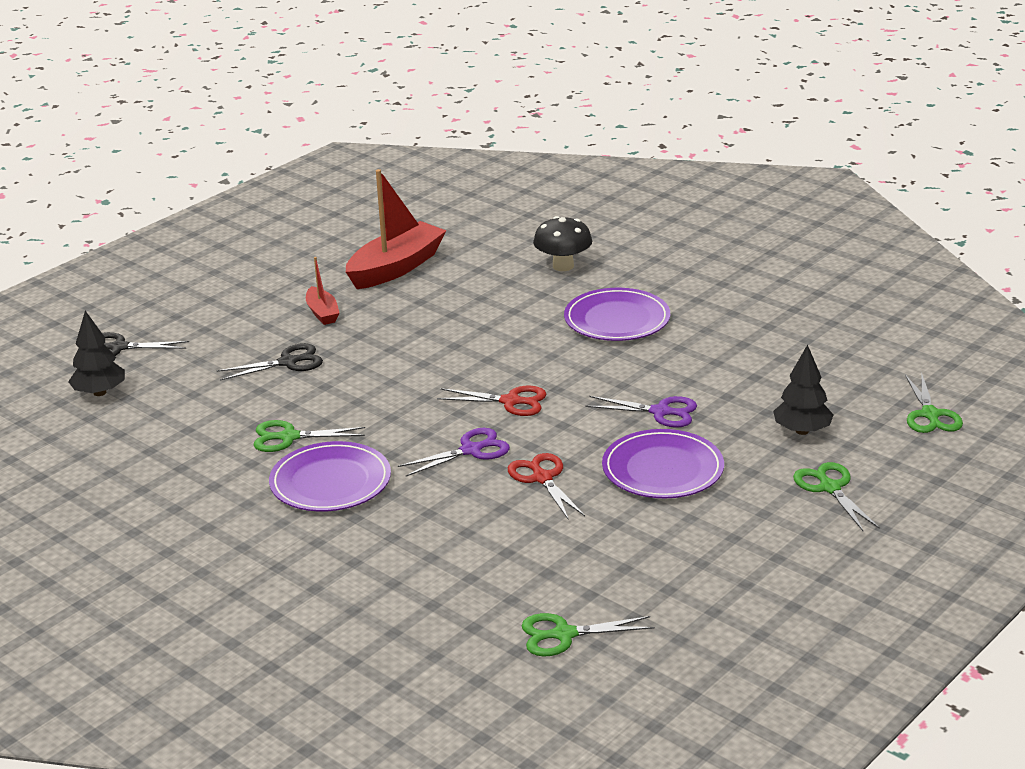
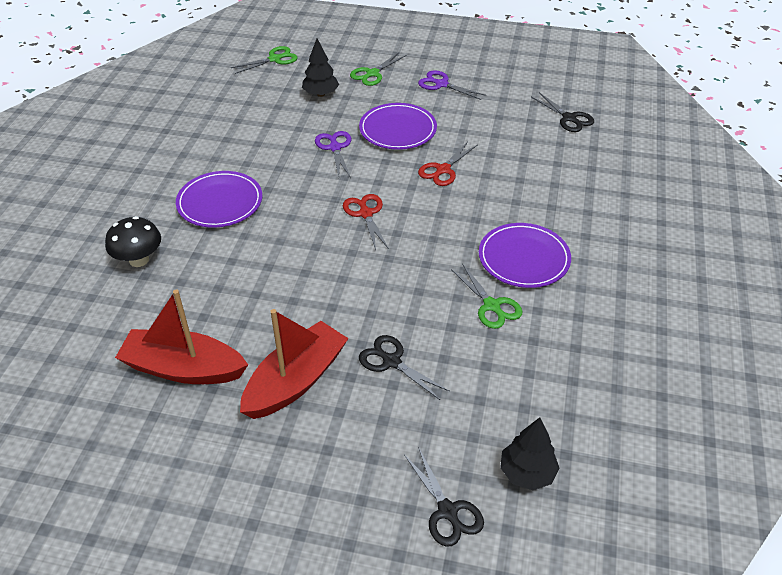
camera: 120 degrees left, 15 degrees up
red boat [306,257,339,325] -> red boat [240,309,349,419], size x1.97
purple scissors [398,428,510,477] -> purple scissors moved to [418,70,486,100]
green scissors [521,613,654,657] -> black scissors [531,92,594,132]

